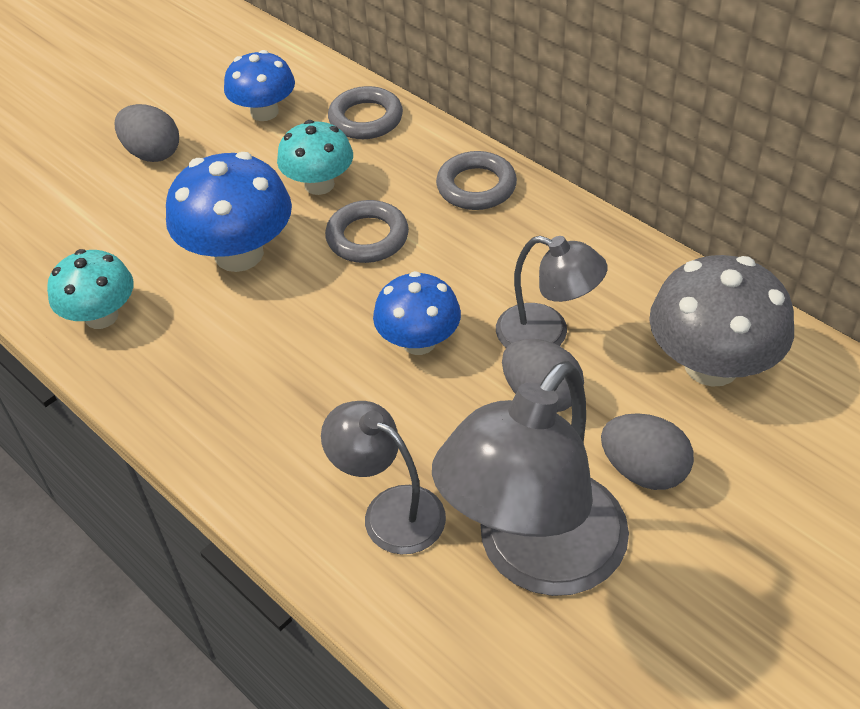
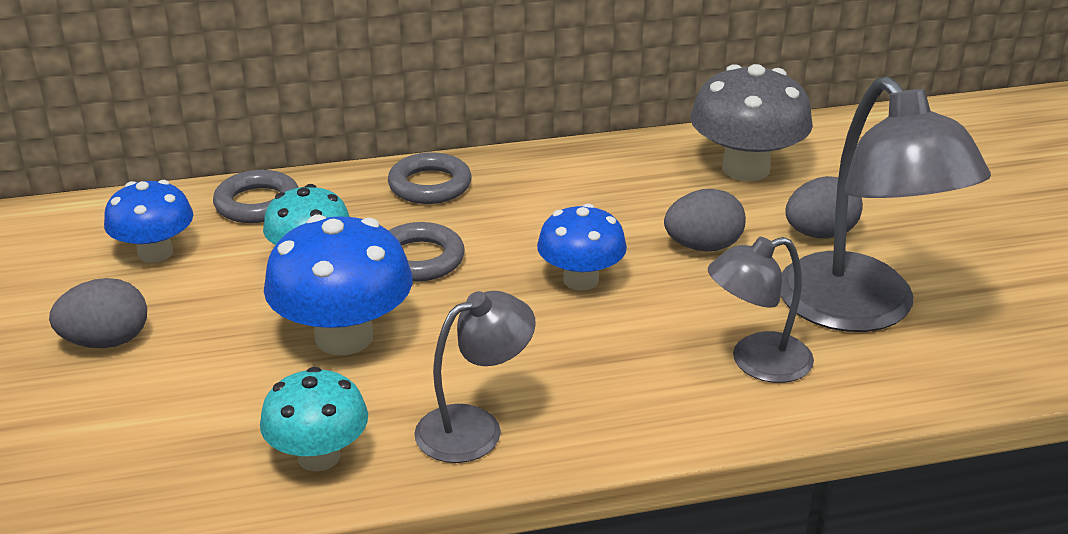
camera: 60 degrees left, 15 degrees down
grey lamp [496,236,608,348] -> grey lamp moved to [414,291,536,463]

